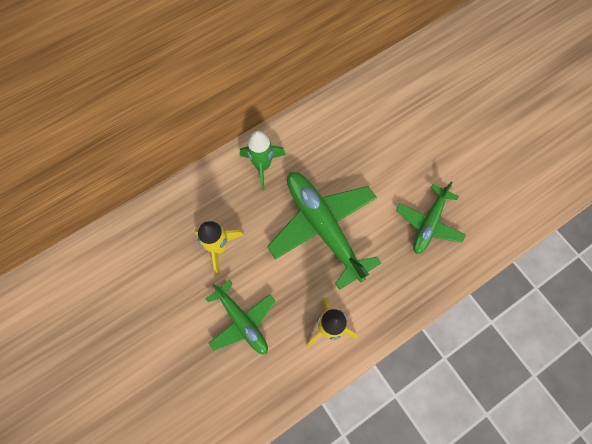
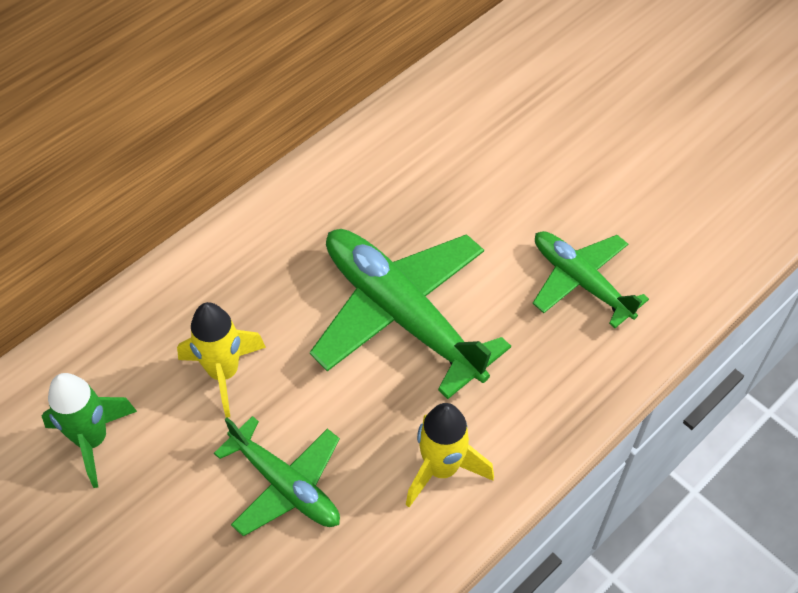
camera: 10 degrees left, 15 degrees down
green rocket [240,131,286,191] -> green rocket moved to [42,373,137,488]
green plane [396,181,466,254] -> green plane turned 120 degrees clockwise [533,231,649,328]

